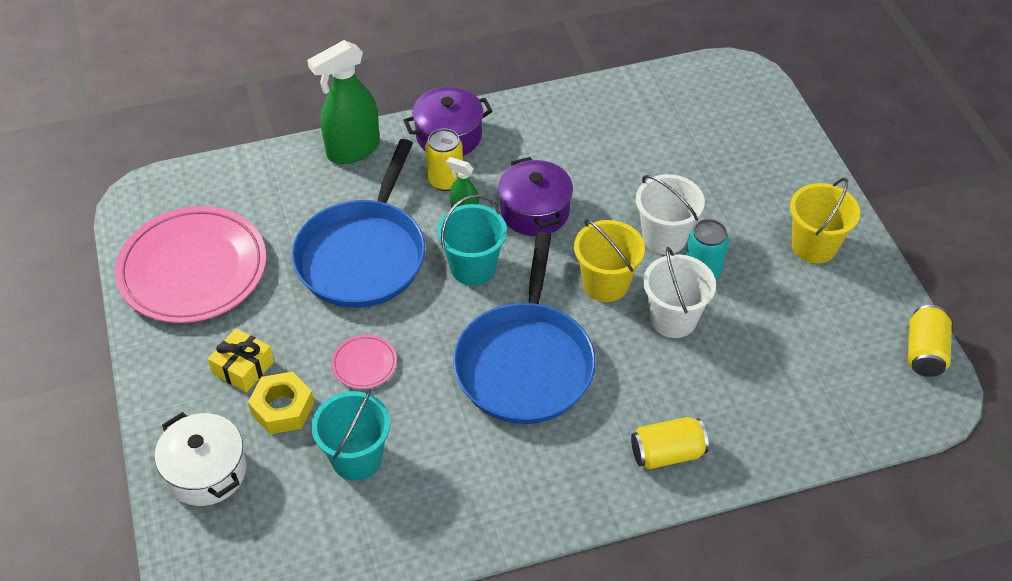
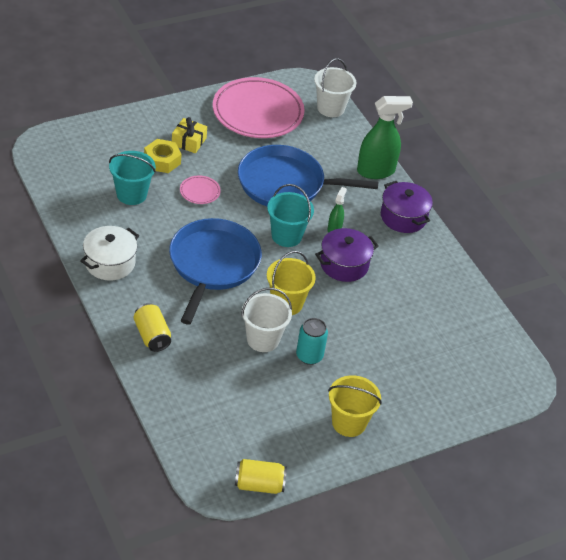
camera: 75 degrees right, 5 degrees down
white pot [155,412,247,506] -> white pot moved to [80,226,139,281]
green spray bottle [307,40,380,164] -> green spray bottle turned 120 degrees clockwise [357,96,413,179]
yellow can [426,128,463,191] -> none
blue pan [453,232,596,424] -> blue pan turned 105 degrees clockwise [169,218,262,325]
white bucket [636,174,705,254] -> white bucket moved to [314,58,356,117]

